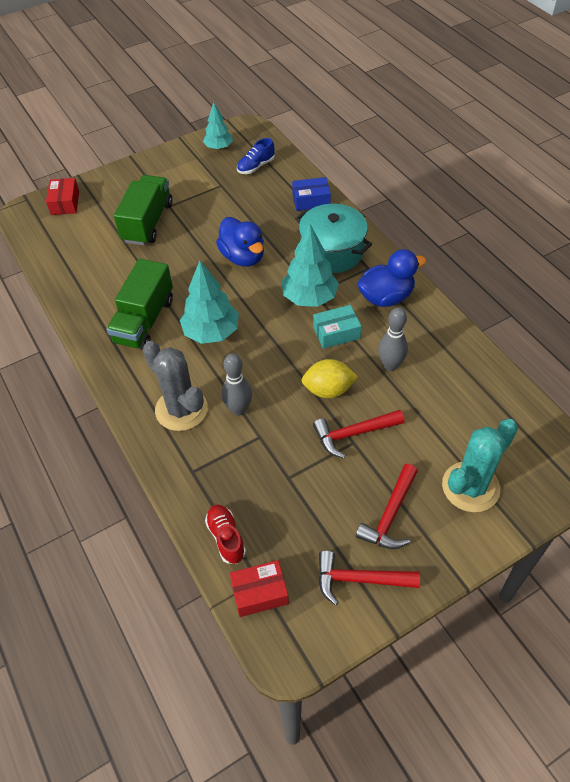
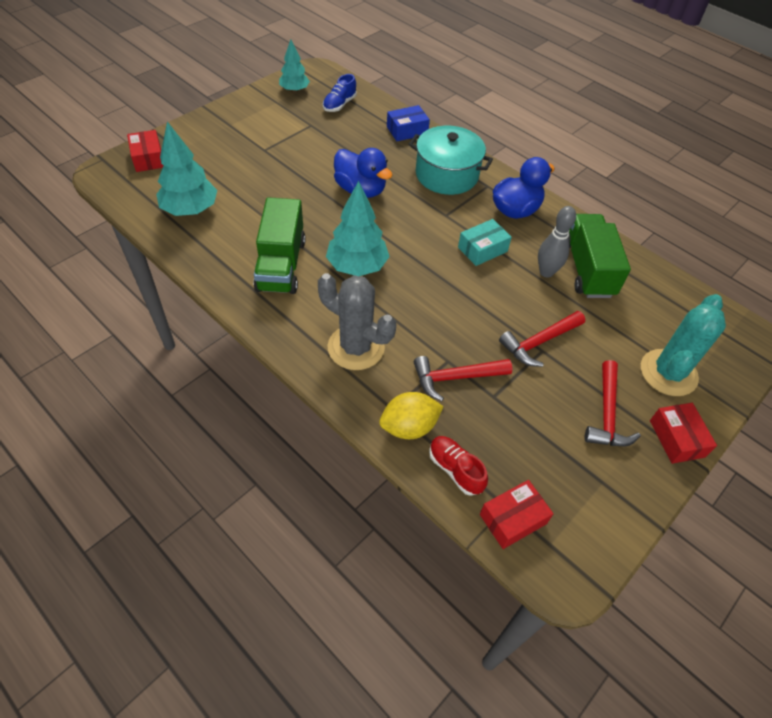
camera: 20 degrees left, 0 degrees up
green truck [114,175,173,245] -> green truck moved to [568,214,631,298]
grey bowling pin [222,353,252,416] -> none
turquoise tree [282,224,339,307] -> turquoise tree moved to [156,122,217,216]
yellow lemon [301,359,358,398] -> yellow lemon moved to [379,392,444,439]
red hammer [318,551,420,605] -> red hammer moved to [414,356,512,401]
none -> red box [650,403,717,464]

